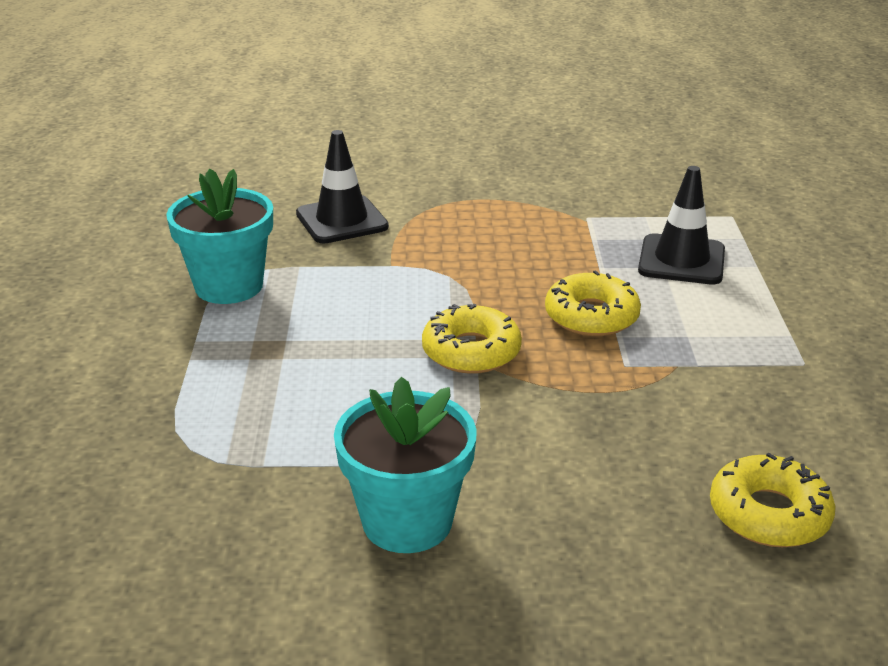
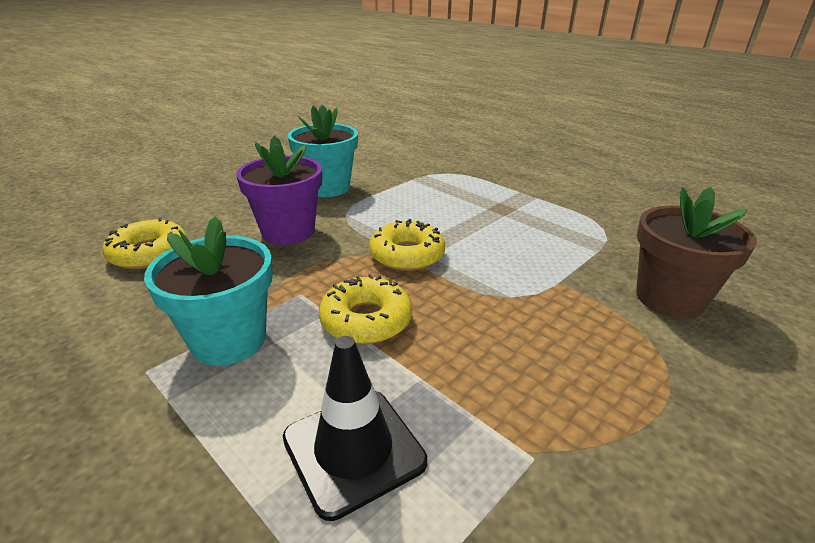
camera: 135 degrees right, 0 degrees up
turquoise flower pot [166,168,273,304] -> turquoise flower pot moved to [144,216,273,366]
black traffic cone [296,130,389,244] -> brown flower pot [636,187,757,319]
none -> purple flower pot [236,136,322,245]

